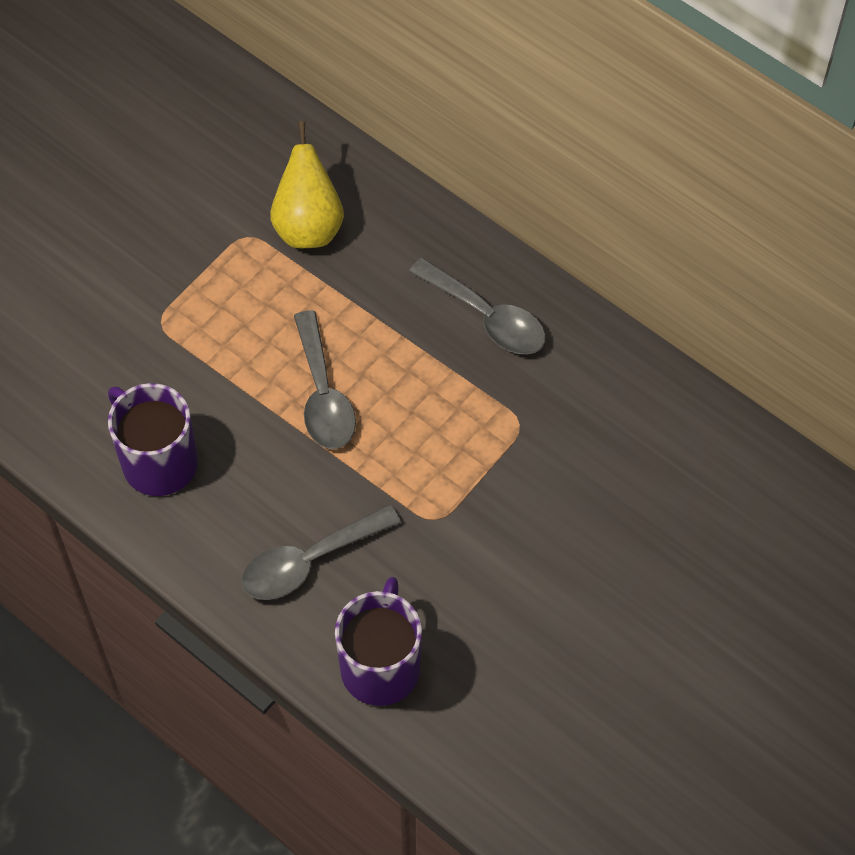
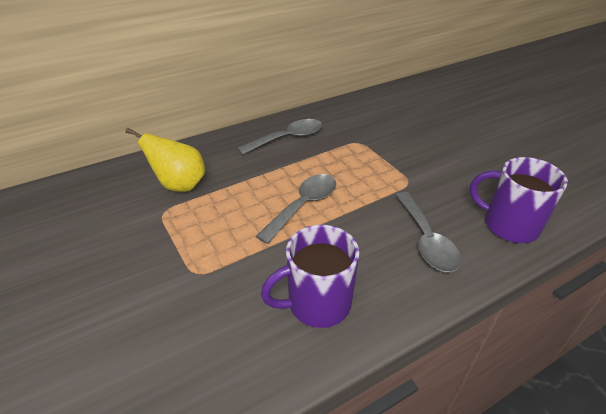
camera: 70 degrees left, 20 degrees down
grey spoon [294,310,356,449] -> grey spoon turned 60 degrees counterclockwise [256,174,336,244]

